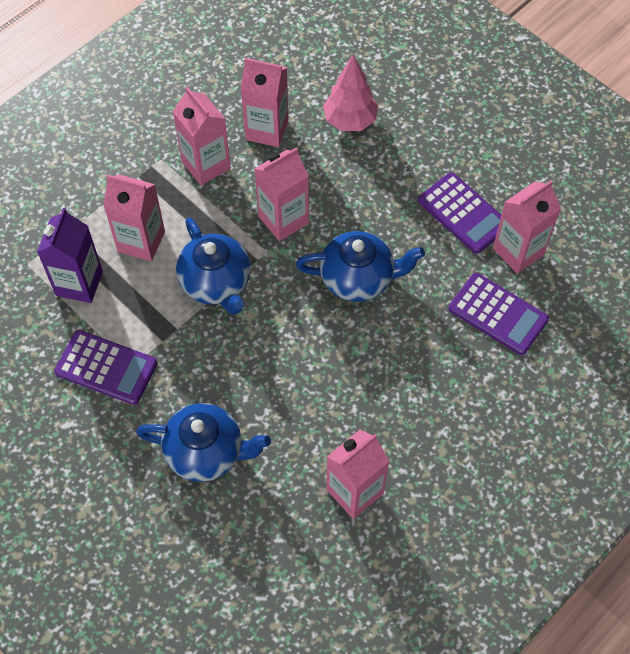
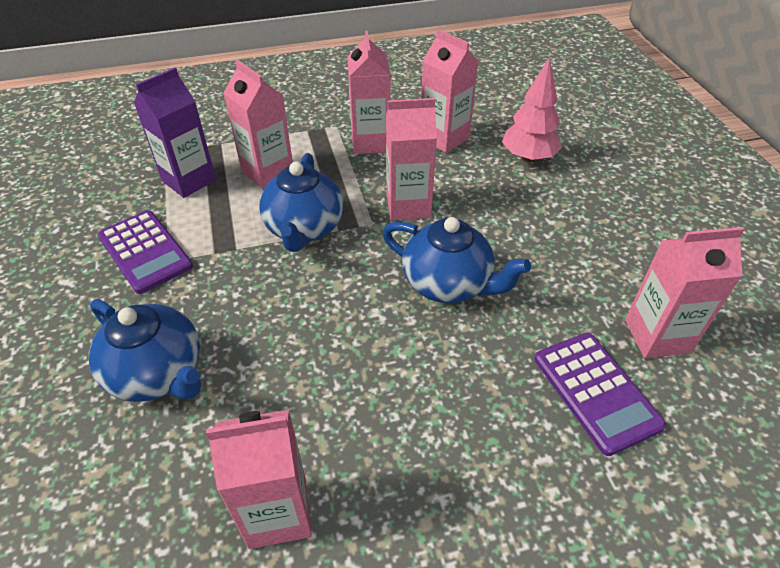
camera: 30 degrees right, 15 degrees down
purple calculator [418,172,501,254] -> none

